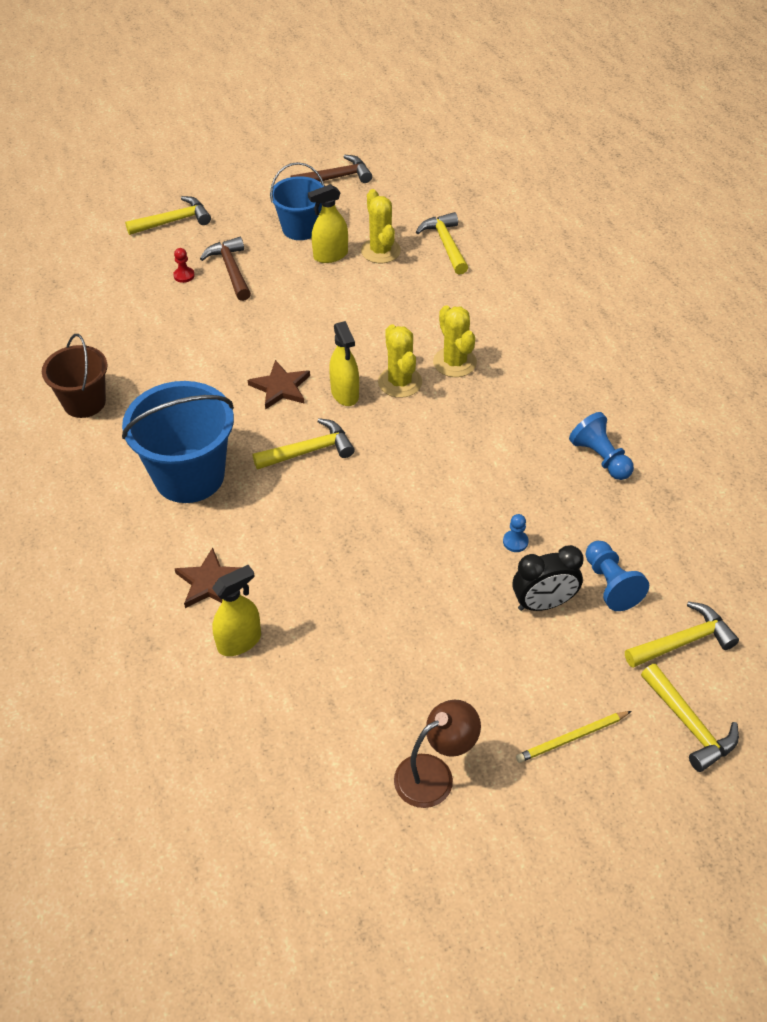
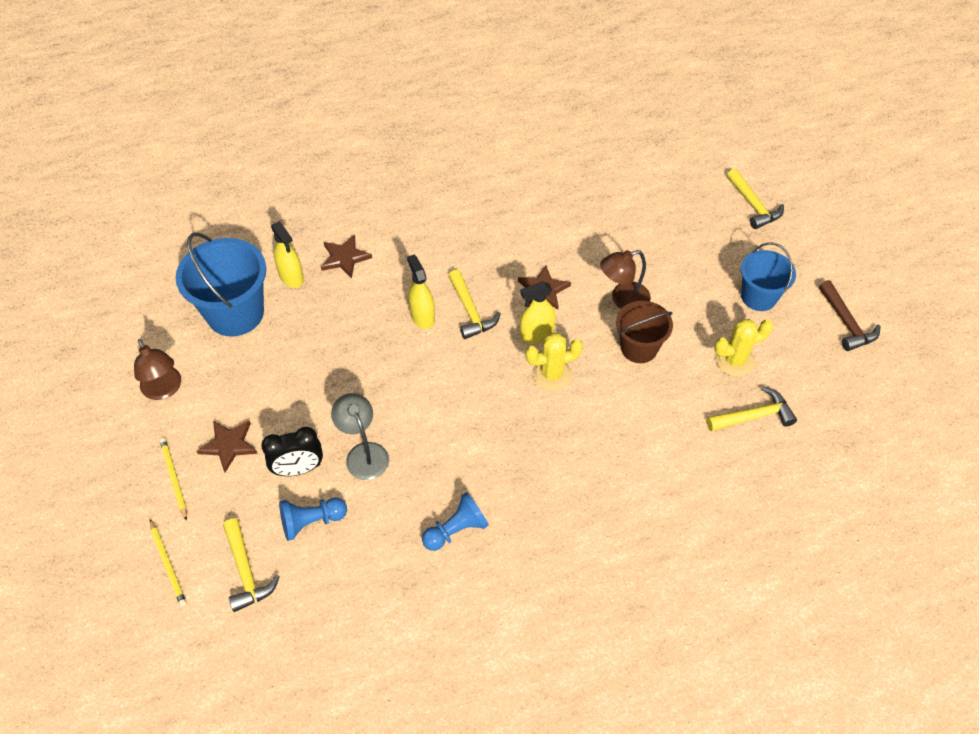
camera: 90 degrees right, 5 degrees up
brown bucket [42,334,107,418] -> brown bucket moved to [616,301,673,363]
blue bucket [122,381,234,503] -> blue bucket moved to [175,232,266,336]
red pawn [173,248,195,283] -> none
brown hammer [200,237,251,301] -> none
yellow spray bottle [308,184,348,263] -> yellow spray bottle moved to [407,255,435,329]
yellow cactus [433,305,477,377] -> none
blue pawn [503,514,529,552] -> grey lamp [331,393,389,480]
black clock [513,545,584,611] -> black clock turned 90 degrees counterclockwise [261,427,323,476]
yellow hammer [641,664,739,772] -> yellow pencil [150,520,187,607]
none -> brown star [197,420,258,472]
none -> brown lamp [600,250,651,309]

